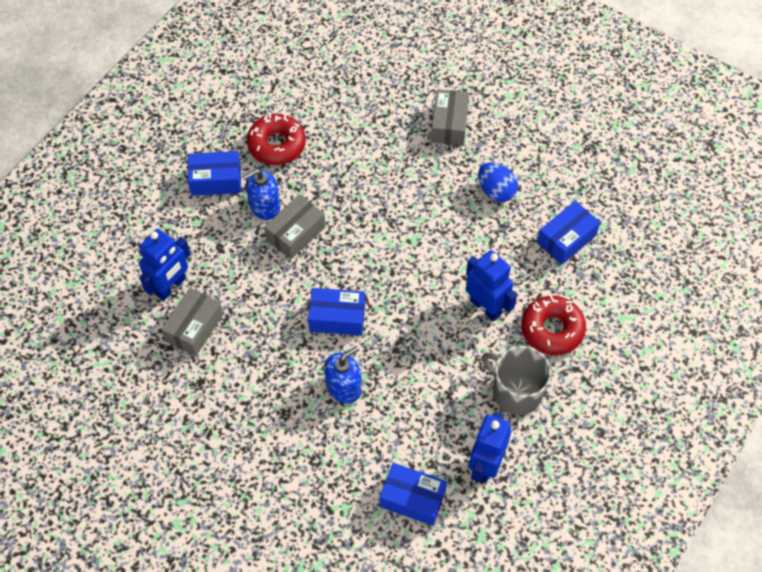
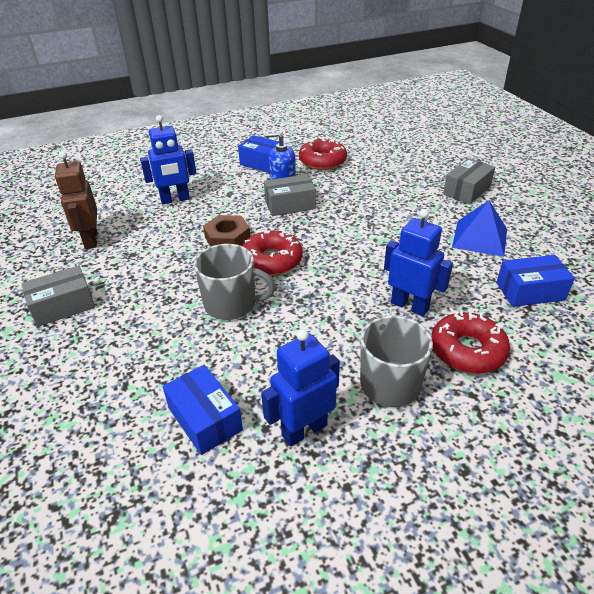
camera: 35 degrees right, 20 degrees down
grey box [161,288,223,356] -> grey box moved to [21,265,95,327]
blue box [308,288,365,336] -> red donut [243,230,303,275]
blue soap dispenser [324,346,362,403] -> grey mug [194,244,275,320]
blue robot [466,250,517,322] -> blue robot turned 45 degrees counterclockwise [384,209,453,316]
blue egg [478,162,518,202] -> blue pyramid [452,200,507,257]
none -> brown robot [55,151,97,249]
none -> brown nut [203,215,251,247]

